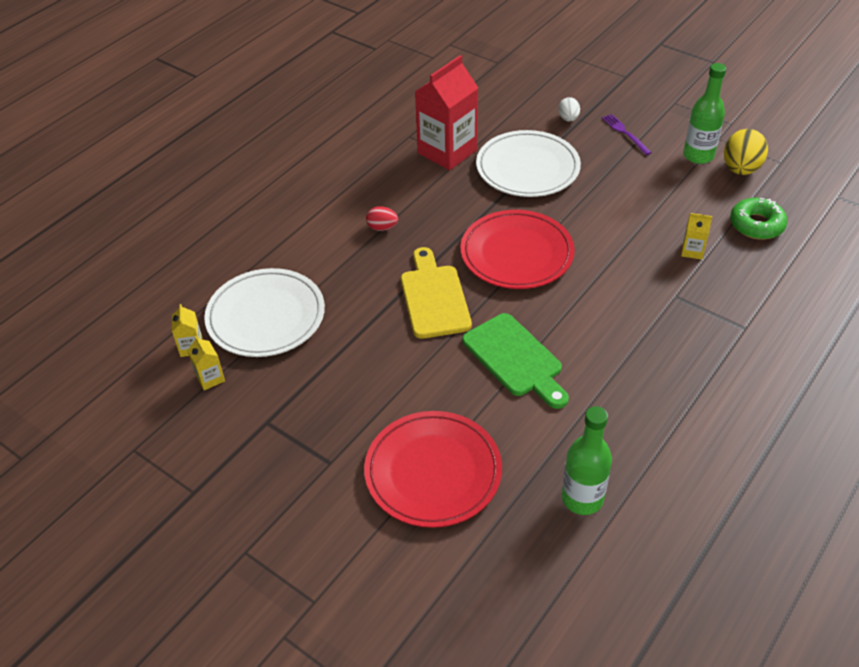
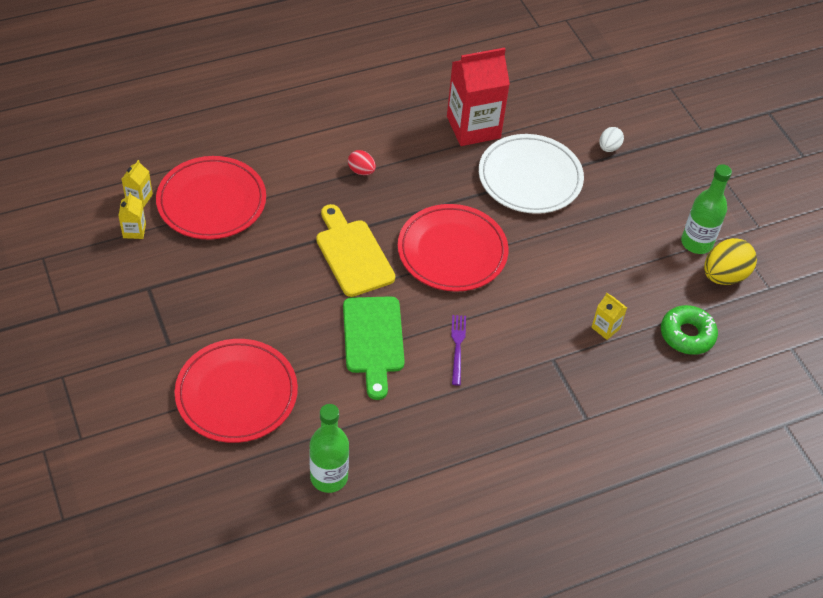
camera: 25 degrees right, 5 degrees up
white plate [204,268,325,357] -> red plate [156,156,266,240]
yellow cutting board [401,247,472,339] -> yellow cutting board turned 45 degrees counterclockwise [316,204,395,297]
purple fork [602,114,652,155] -> purple fork moved to [451,315,466,386]

